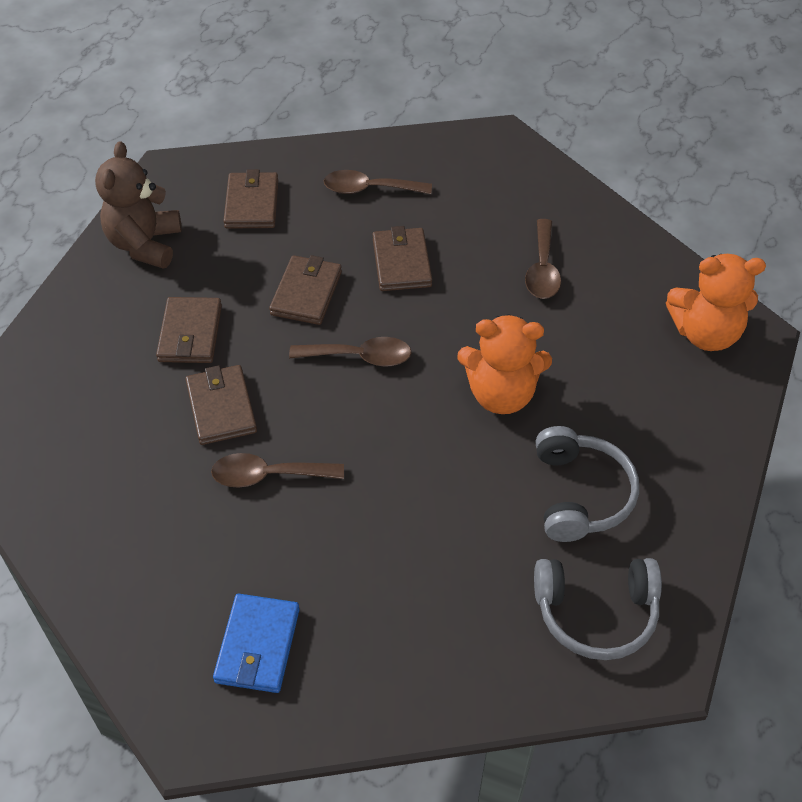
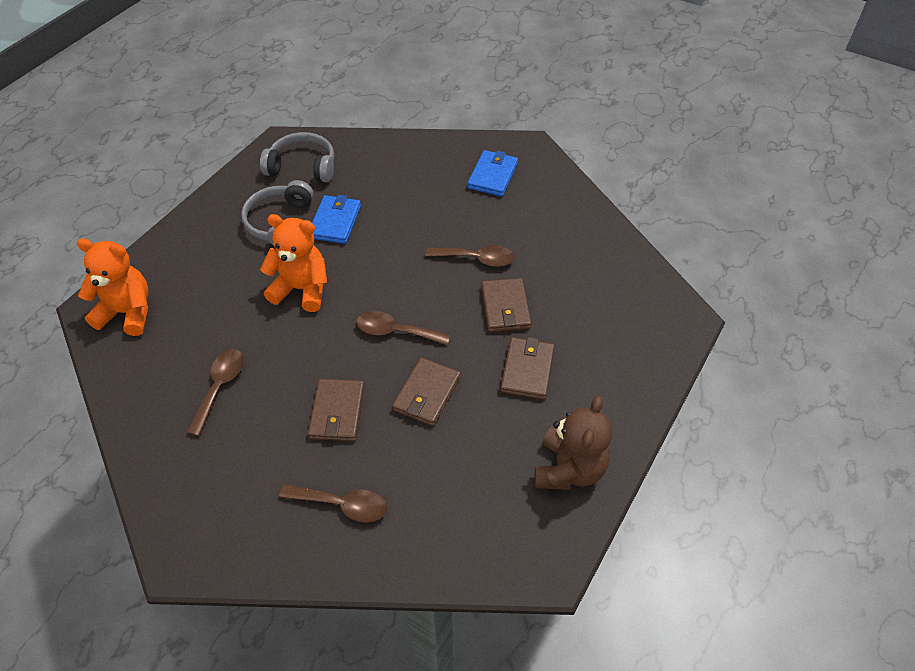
camera: 170 degrees left, 0 degrees up
brown wallet [224,169,278,229] -> none
none -> blue wallet [312,195,361,244]

